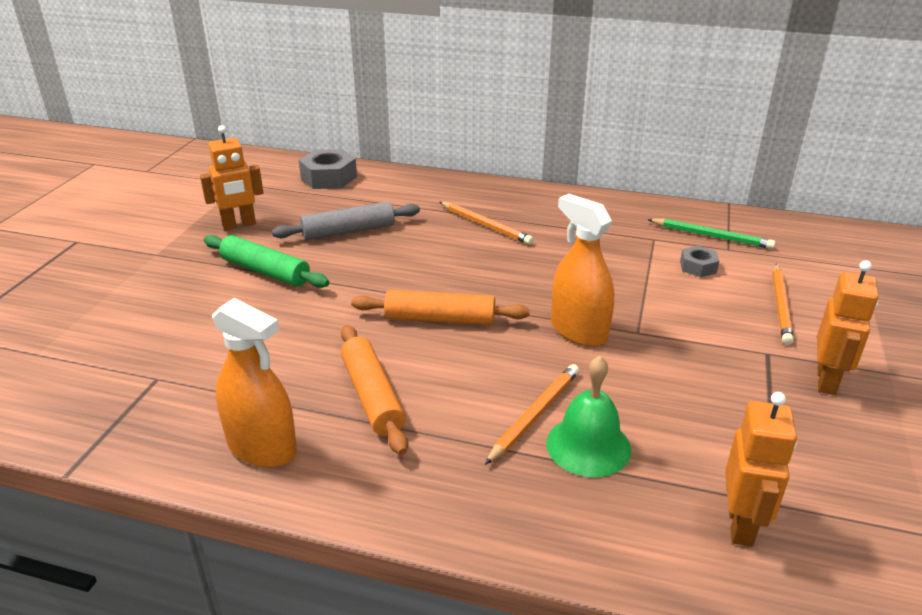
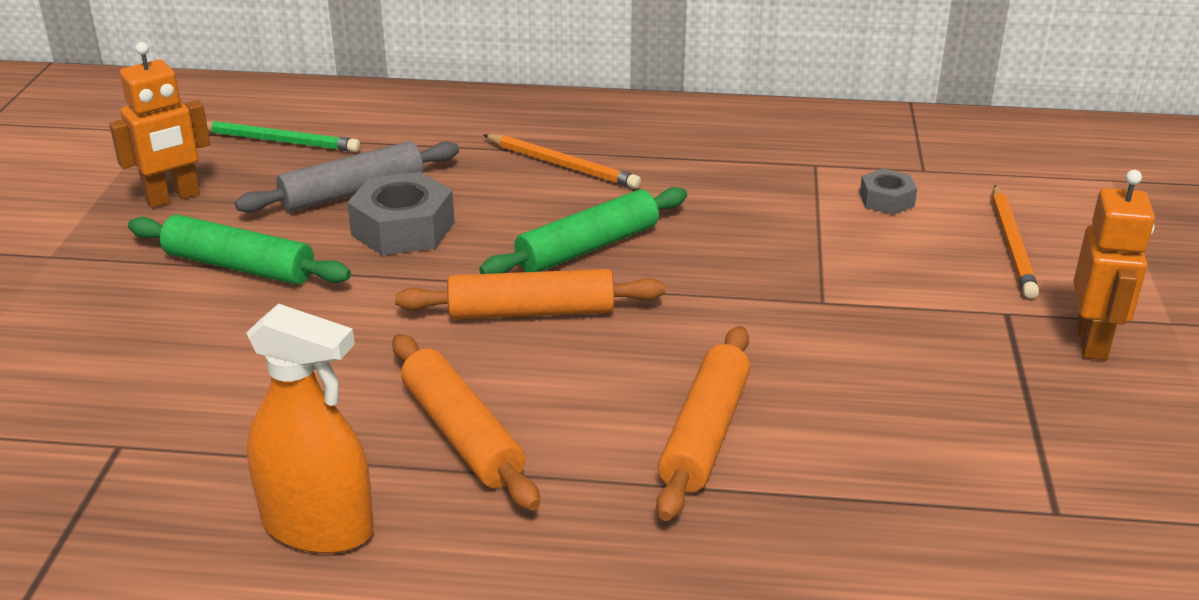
camera: 10 degrees left, 0 degrees up
grey nut [299,149,357,189] -> grey nut moved to [347,172,455,255]
orange pencil [485,364,579,465] -> orange rolling pin [656,326,750,521]
green bell [546,356,631,477] -> none
orange spray bottle [551,194,614,347] -> none
green pencil [647,219,775,249] -> green pencil moved to [207,121,360,152]
orange robot [725,392,797,547] -> none
none -> green rolling pin [479,187,687,274]

